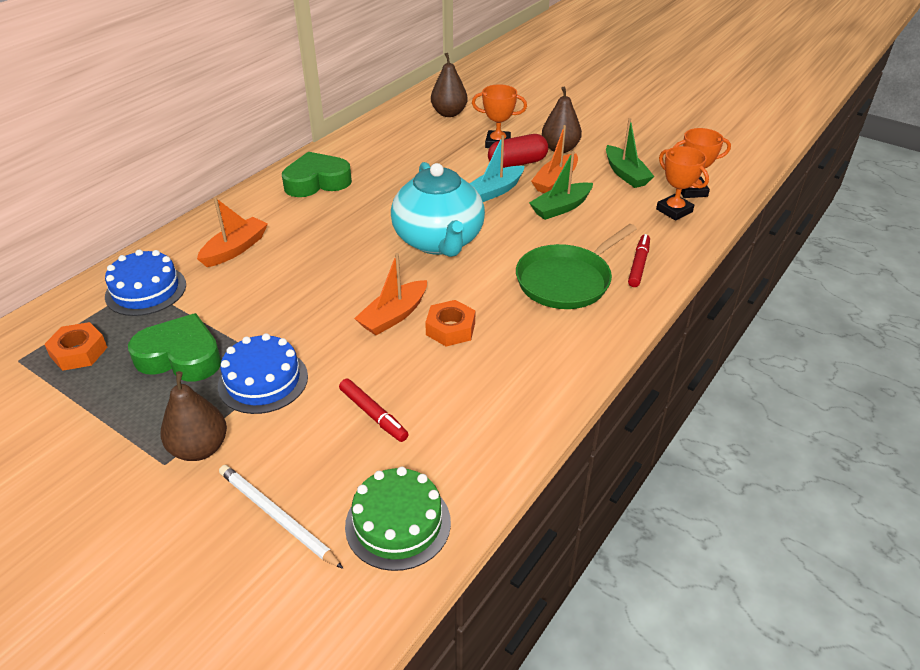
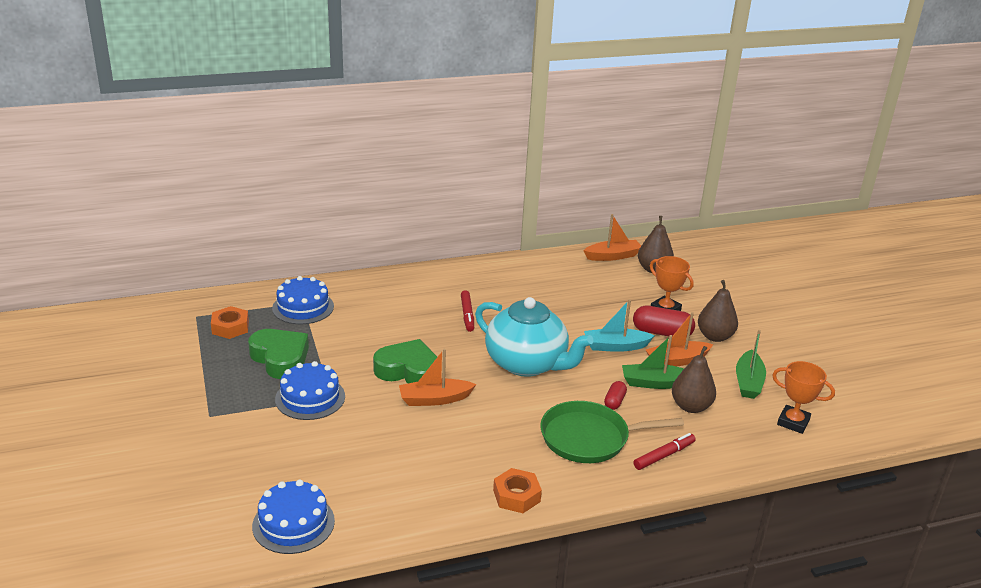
camera: 35 degrees right, 10 degrees down
brown pear [161,371,227,461] -> brown pear moved to [672,346,716,413]
orange boat [197,197,268,267] -> orange boat moved to [583,214,641,261]
white pencil [219,465,344,569] -> none
green heart [282,152,352,197] -> green heart moved to [373,339,437,383]
red marker [339,379,409,442] -> red marker moved to [461,290,474,332]
green cake [345,467,451,571] -> blue cake [252,479,335,554]
turquoise teapot [391,162,485,257] -> turquoise teapot turned 75 degrees counterclockwise [475,297,594,377]
orange nut [425,300,475,346] -> orange nut moved to [493,468,542,513]
orange trophy [656,146,709,221] -> none
none -> red capsule [604,381,627,410]

